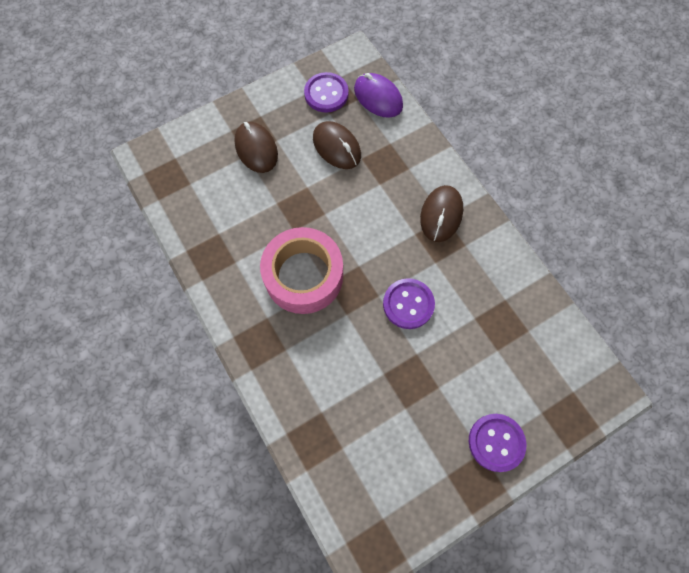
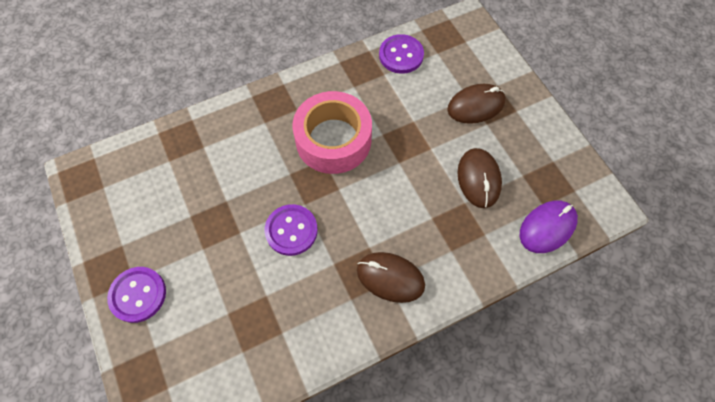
camera: 95 degrees right, 5 degrees down
purple button [304,72,349,113] -> purple button moved to [379,34,424,74]
brown mouse [313,121,361,169] -> brown mouse turned 60 degrees counterclockwise [457,148,502,208]

